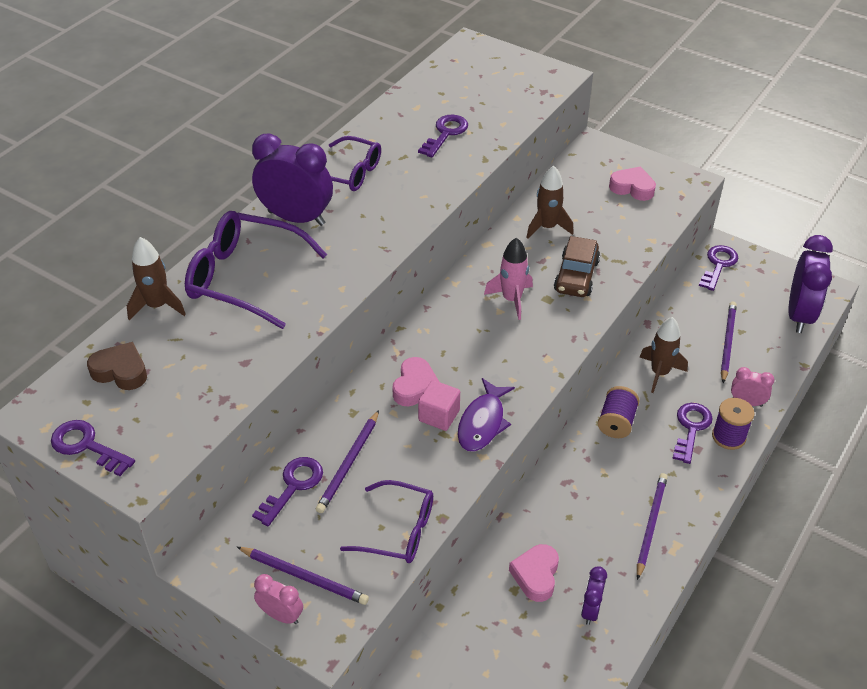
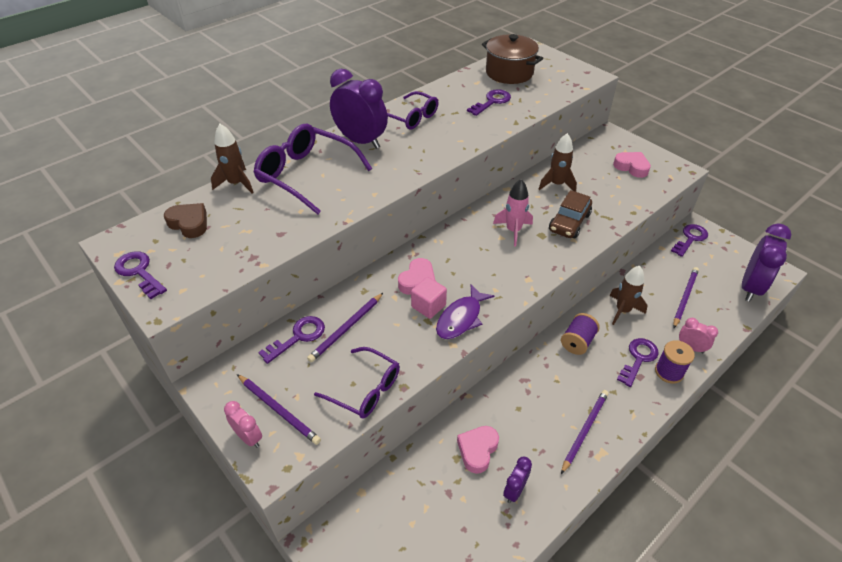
camera: 15 degrees right, 0 degrees up
none -> brown pot [482,34,543,84]

